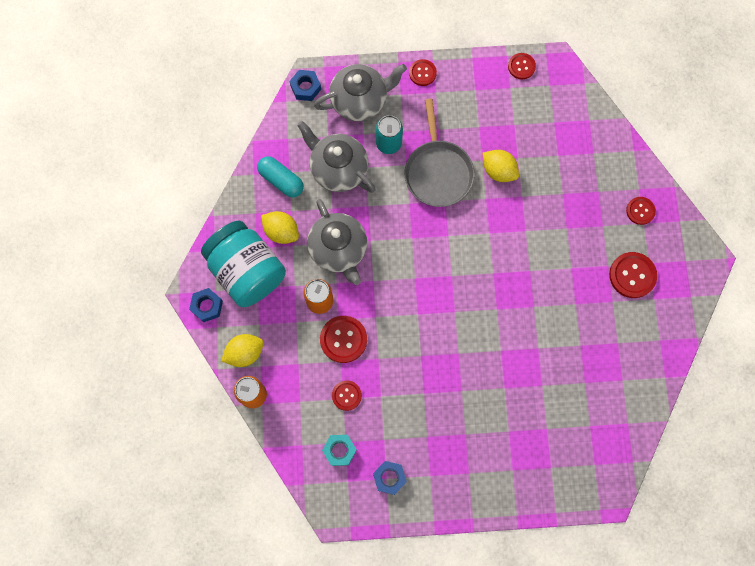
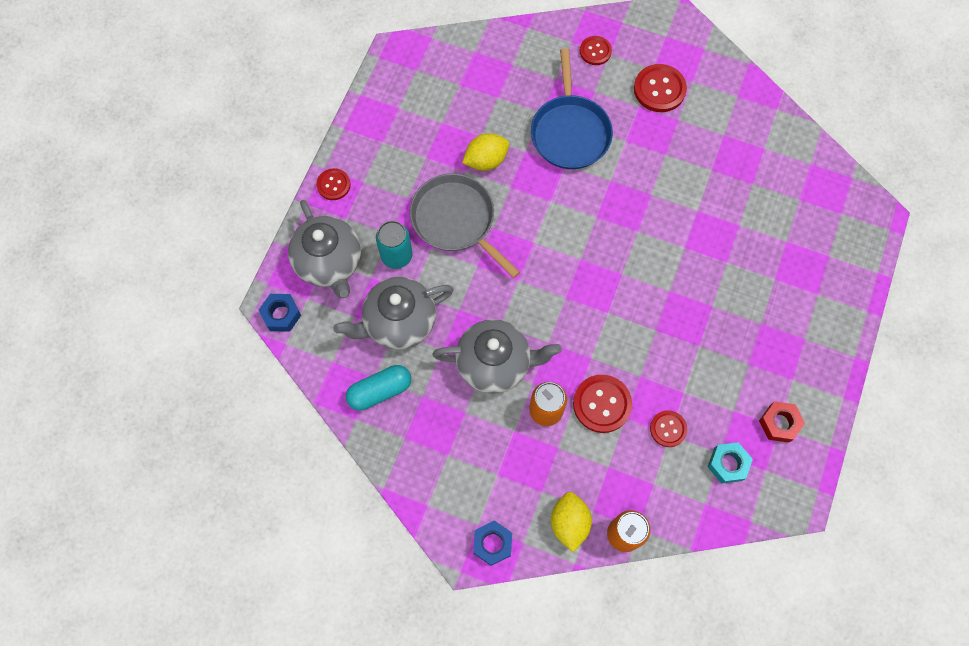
camera: 65 degrees left, 5 degrees down
turquoise jar [201,221,286,307] -> none
yellow lemon [261,211,299,244] -> none
grey teapot [314,64,407,121] -> grey teapot turned 150 degrees clockwise [288,200,361,298]
blue nut [373,461,407,495] -> red nut [759,401,805,443]
grey pan [404,99,475,207] -> grey pan turned 150 degrees counterclockwise [410,173,520,278]
red button [508,53,536,79] -> none
none -> blue pan [531,49,613,169]

